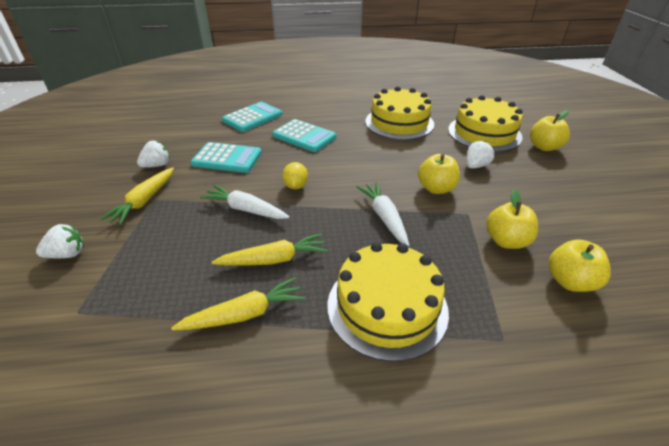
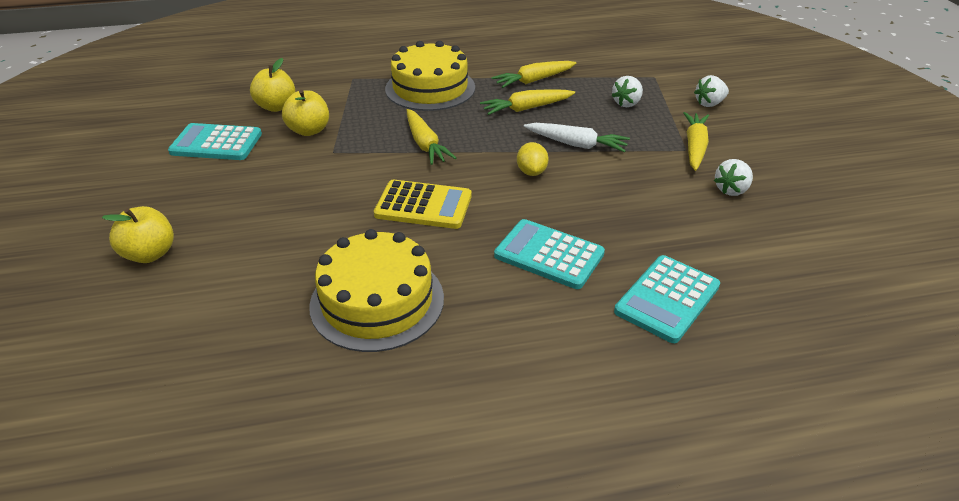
camera: 175 degrees right, 0 degrees up
turquoise calculator [191,142,262,173] -> turquoise calculator moved to [168,123,262,160]
white carrot [357,182,409,246] -> yellow carrot [407,109,456,165]
yellow apple [418,154,460,194] -> none
yellow cake [448,95,523,152] -> none
white strawberry [466,141,494,169] -> white strawberry moved to [612,76,643,107]
none -> yellow calculator [374,180,472,229]

